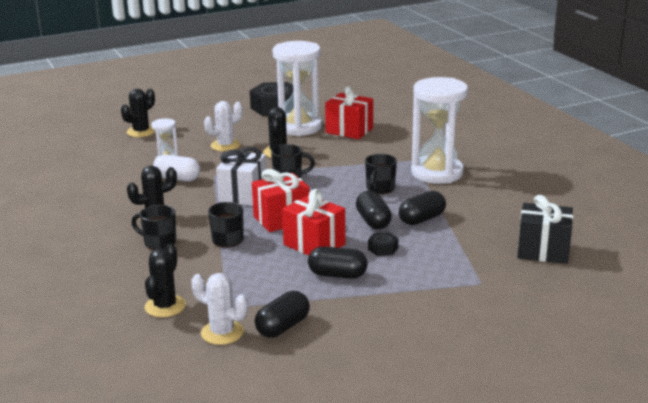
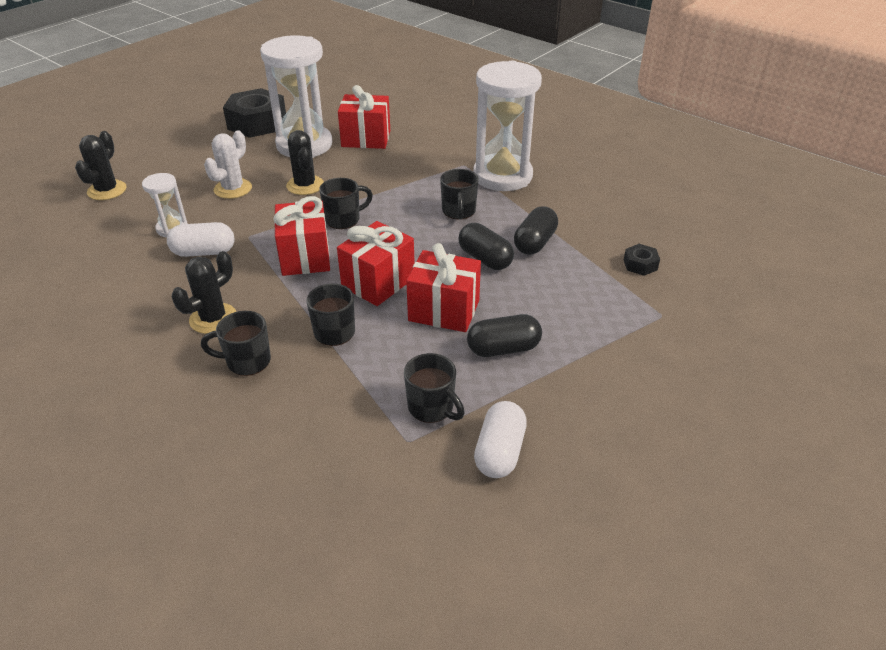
camera: 25 degrees left, 15 degrees up
black cactus [145,244,186,317] -> none
white cactus [191,273,248,345] -> none
white gift [216,147,266,206] -> red gift [273,196,330,276]
black capsule [255,291,310,338] -> white capsule [474,401,527,478]
black nut [368,232,398,256] -> black nut moved to [624,244,660,276]
black gift [517,195,573,264] -> none
none -> black mug [404,353,465,423]

